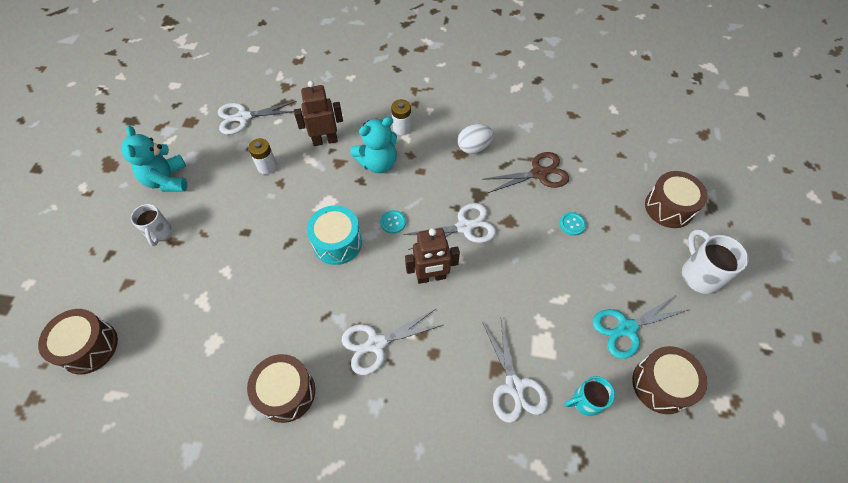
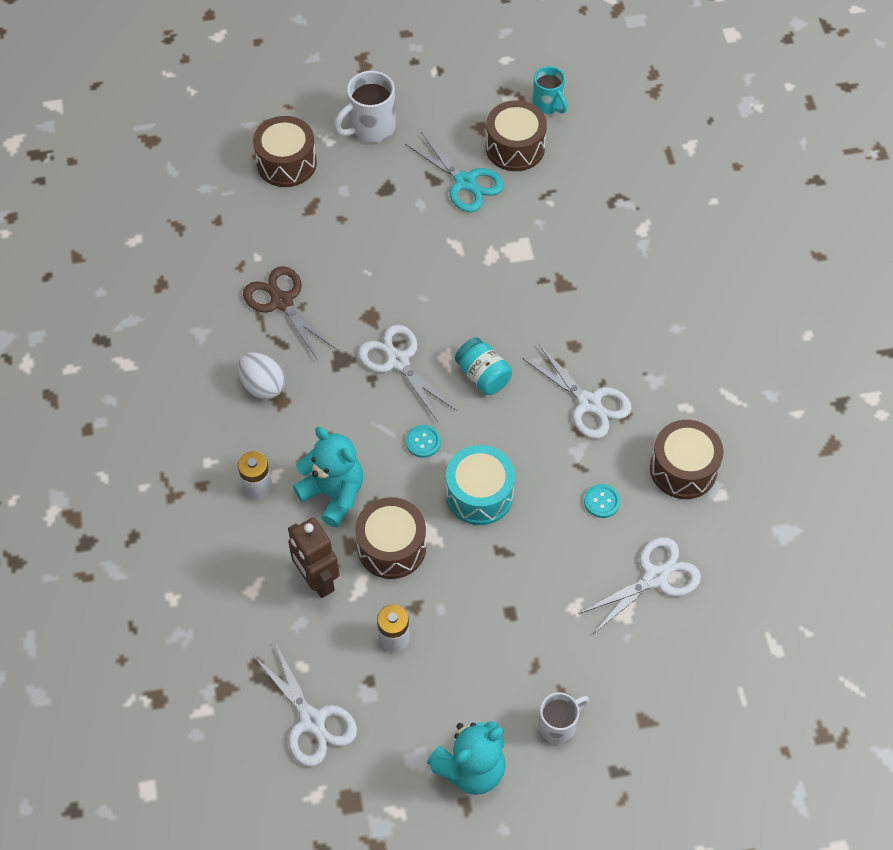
camera: 110 degrees left, 0 degrees up
brown drum [38,309,118,374] -> brown drum moved to [355,497,426,579]
brown robot [405,228,460,284] -> turquoise jar [455,337,512,395]
white scissors [482,319,548,423] -> white scissors moved to [578,537,701,633]
turquoise button [559,212,586,236] -> turquoise button moved to [584,484,620,518]
turquoise mug [565,376,615,416] -> turquoise mug moved to [532,66,567,114]

